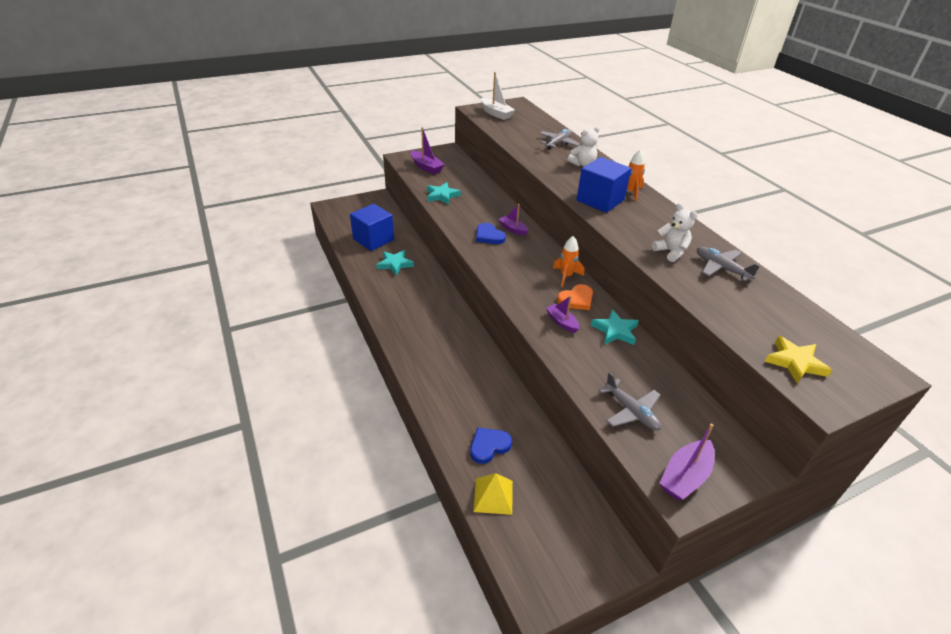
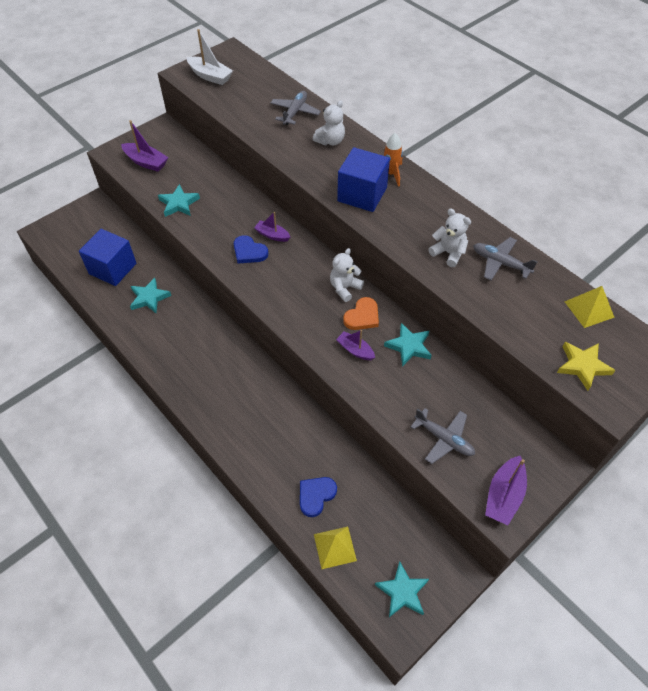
camera: 15 degrees left, 15 degrees up
orange rocket [553,236,584,287] -> white teddy bear [330,248,364,302]
none -> turquoise star [375,561,429,617]
none -> yellow pyramid [565,286,615,328]

